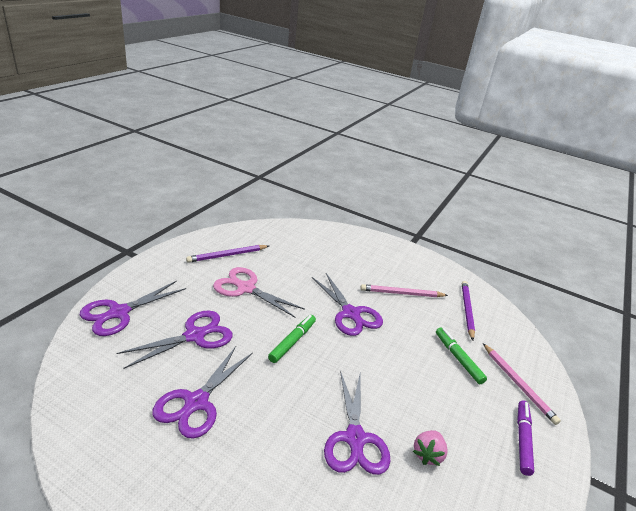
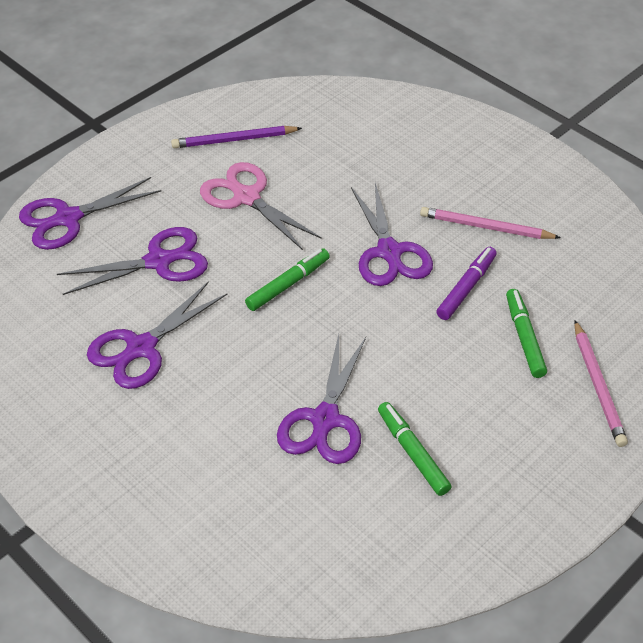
camera: 20 degrees right, 15 degrees up
pink strawberry [413,430,448,466] -> green marker [378,402,451,496]
purple pencil [462,281,475,341] -> none
purple marker [517,400,534,476] -> purple marker moved to [436,247,497,320]

